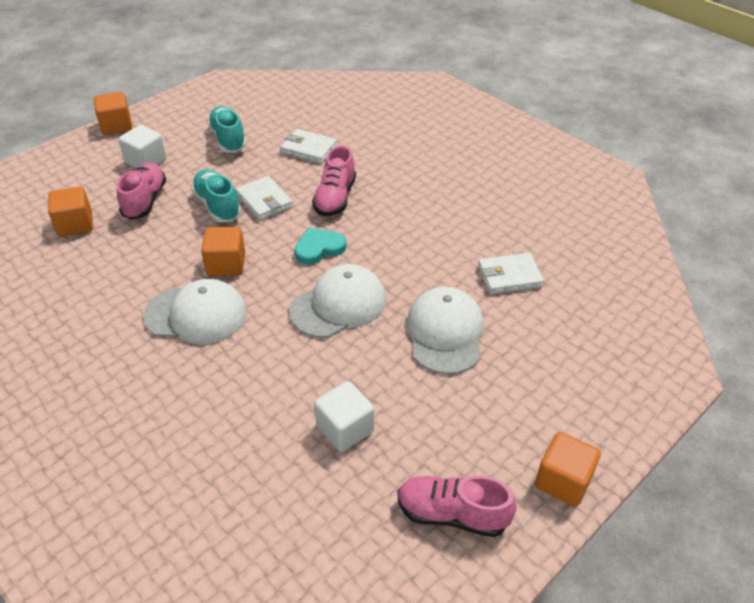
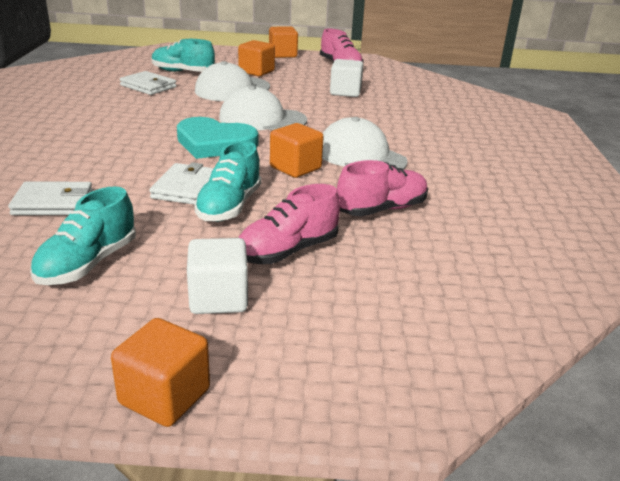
camera: 135 degrees left, 15 degrees down
orange cube [48,187,93,237] -> orange cube moved to [238,40,275,76]
white wallet [280,129,337,164] -> white wallet turned 75 degrees counterclockwise [8,181,93,215]
turquoise heart [295,228,347,265] -> turquoise heart [177,117,258,159], size x1.53
pink shoe [312,146,356,216] -> pink shoe moved to [337,160,428,216]
none -> turquoise shoe [151,39,215,72]

